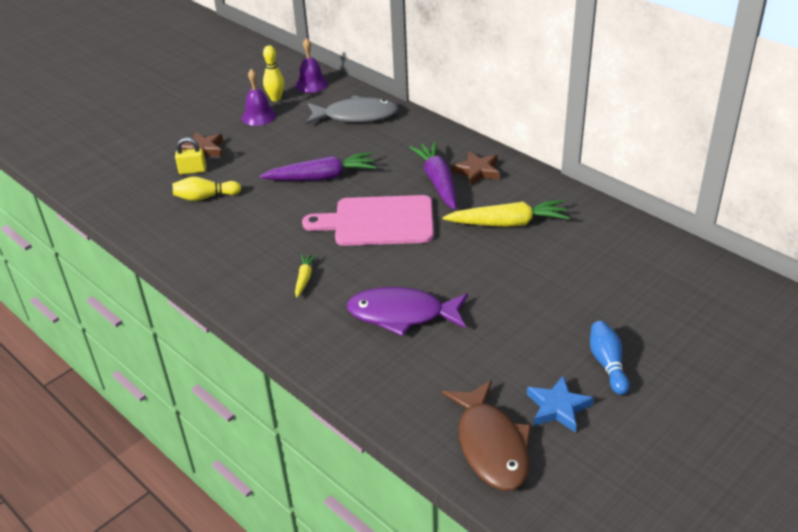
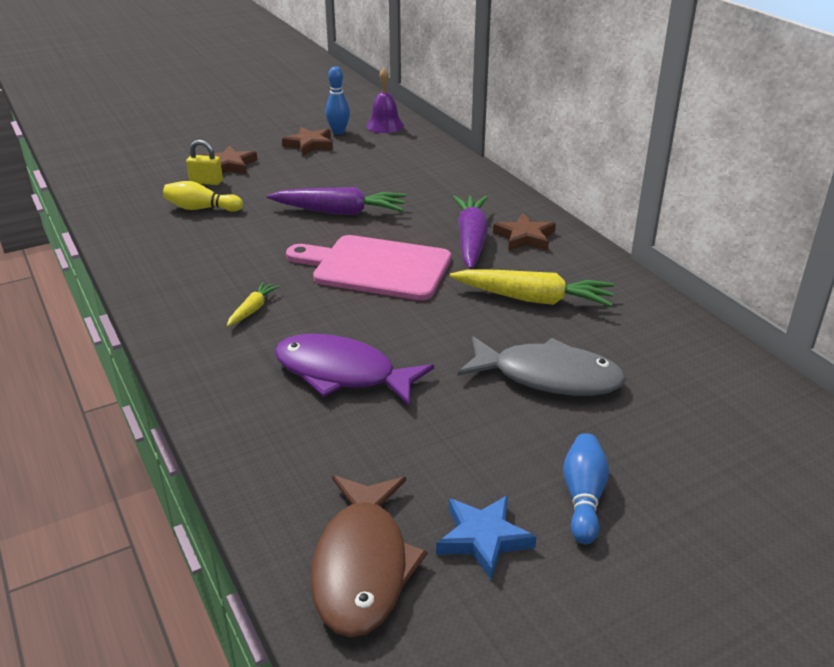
camera: 15 degrees right, 5 degrees down
purple bell [242,69,276,126] -> brown star [282,127,333,156]
yellow bowling pin [263,45,284,101] -> blue bowling pin [325,66,350,135]
grey fish [306,95,398,124] -> grey fish moved to [457,336,626,396]

